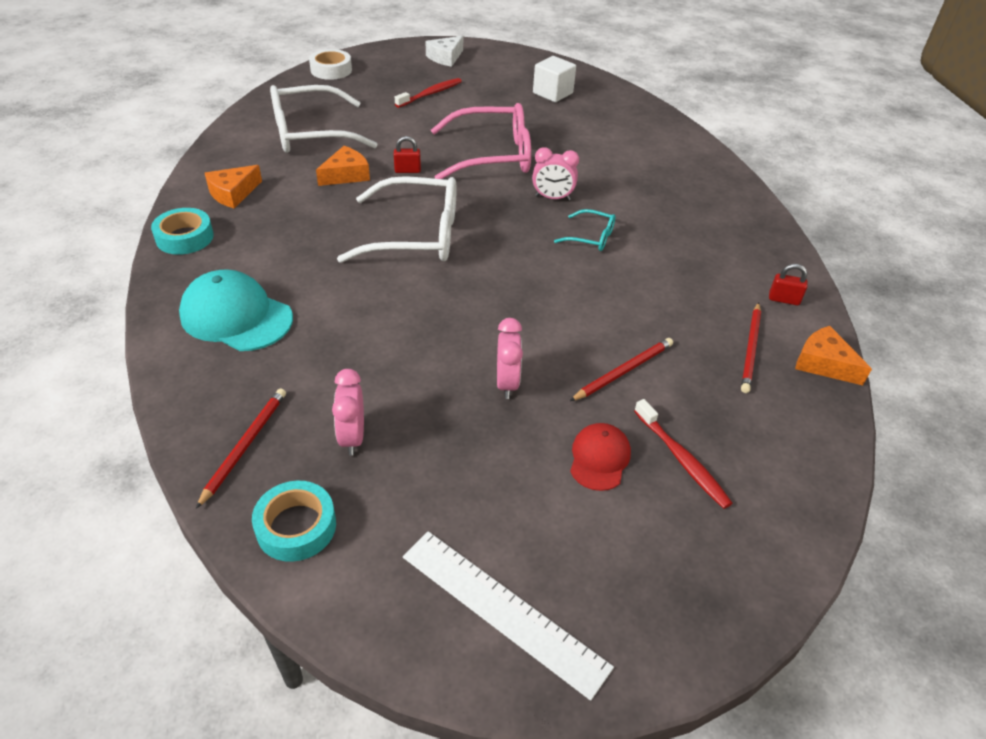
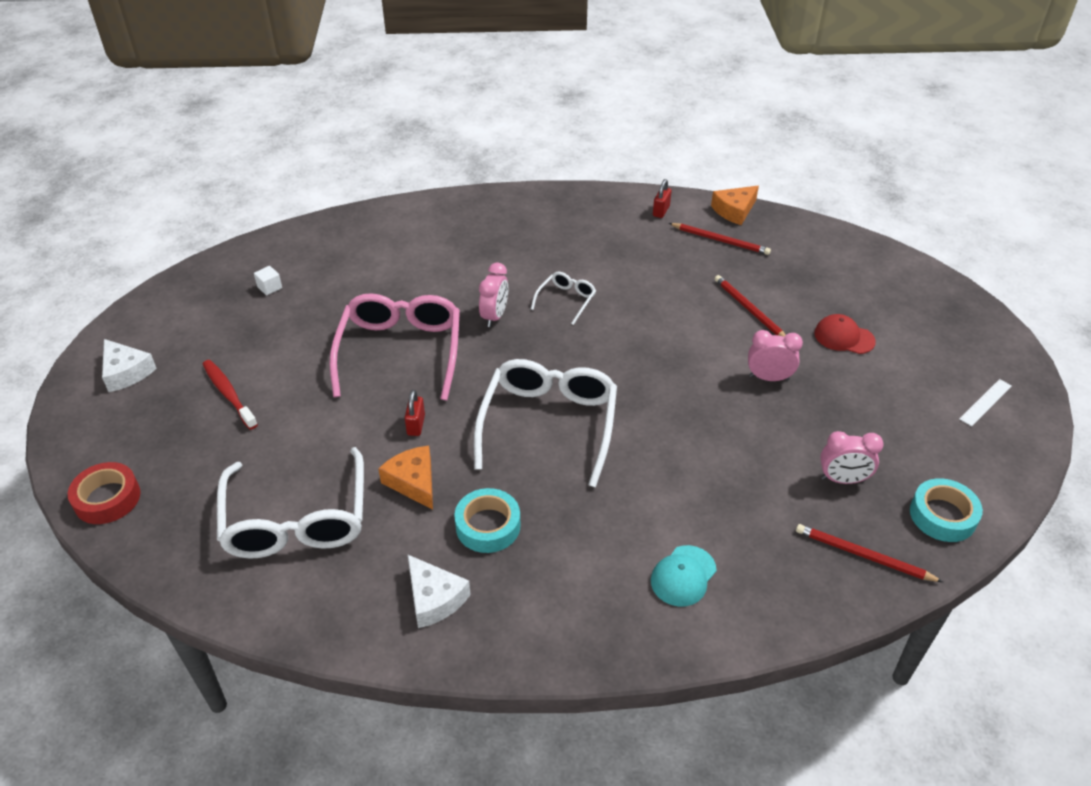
camera: 80 degrees left, 0 degrees up
turquoise tape [151,208,214,255] -> turquoise tape moved to [454,488,521,553]
turquoise cap [179,269,293,351] -> turquoise cap [651,545,717,606], size x0.58
orange cheese [205,165,262,209] -> white cheese [408,555,471,628]
white tape [309,49,352,80] -> red tape [68,462,141,524]
white ruler [403,531,614,701] -> white ruler [959,379,1012,426], size x0.50
white cube [533,56,576,102] -> white cube [254,266,282,295], size x0.51
turquoise glasses [554,209,615,251] -> white glasses [531,272,596,325]
red toothbrush [634,399,732,509] -> none

